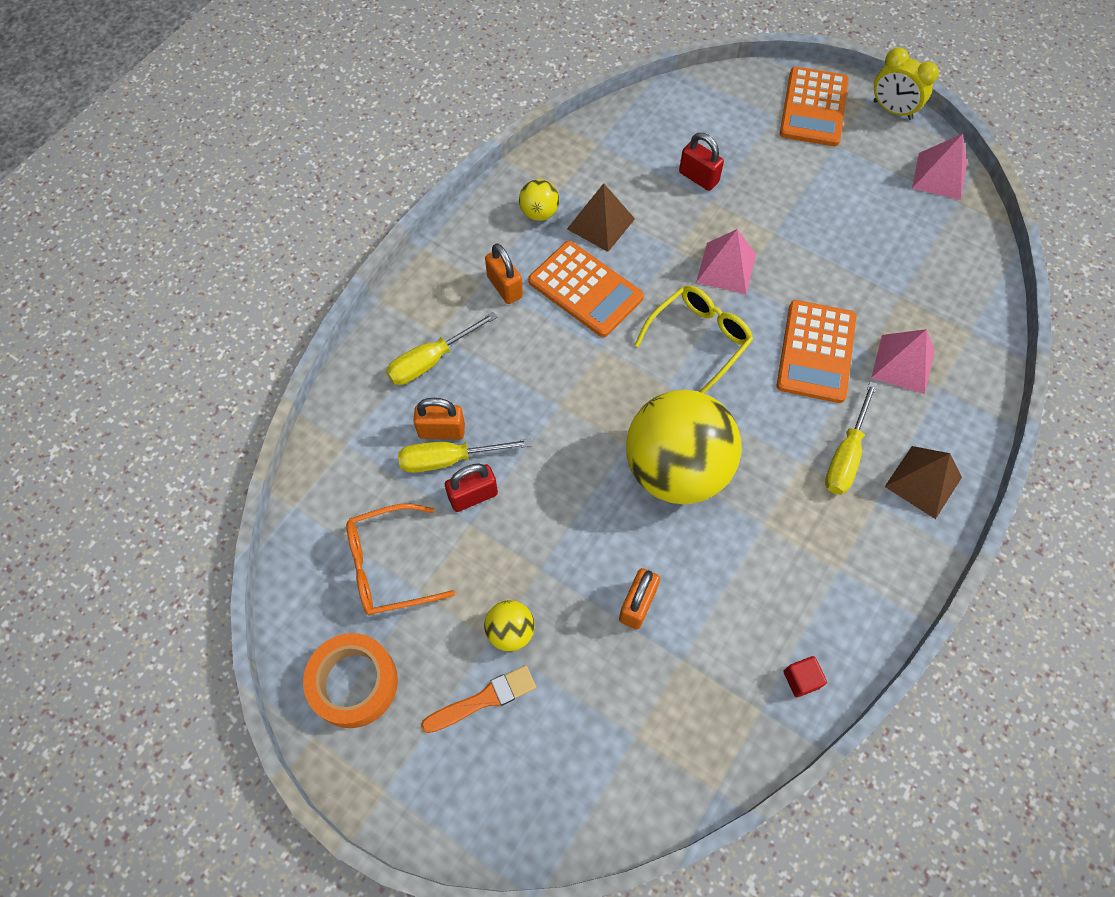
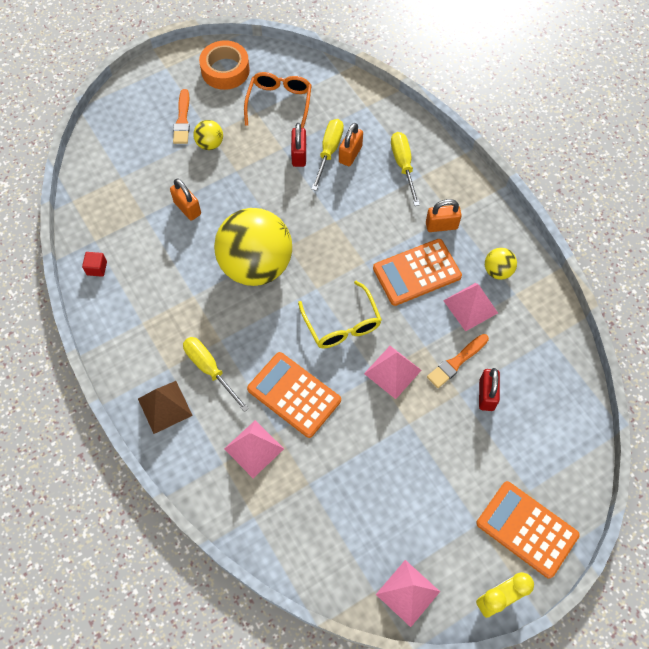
camera: 115 degrees right, 0 degrees up
brown pyramid [567,183,635,252] -> pink pyramid [443,283,498,332]
red padlock [679,133,724,191] -> red padlock turned 60 degrees counterclockwise [479,368,500,411]
none -> orange brush [427,334,489,388]

